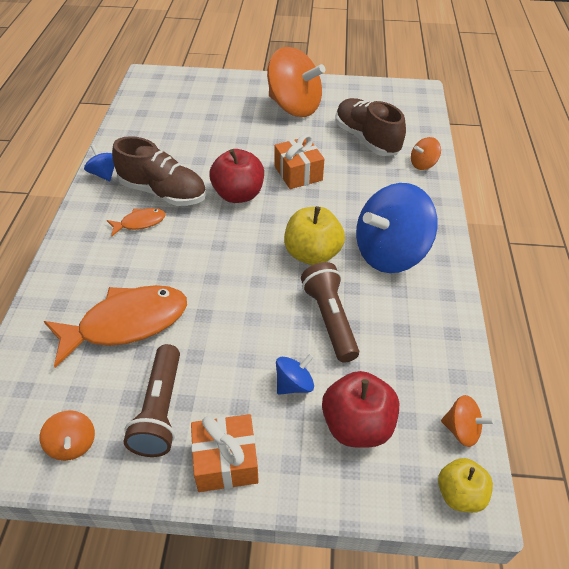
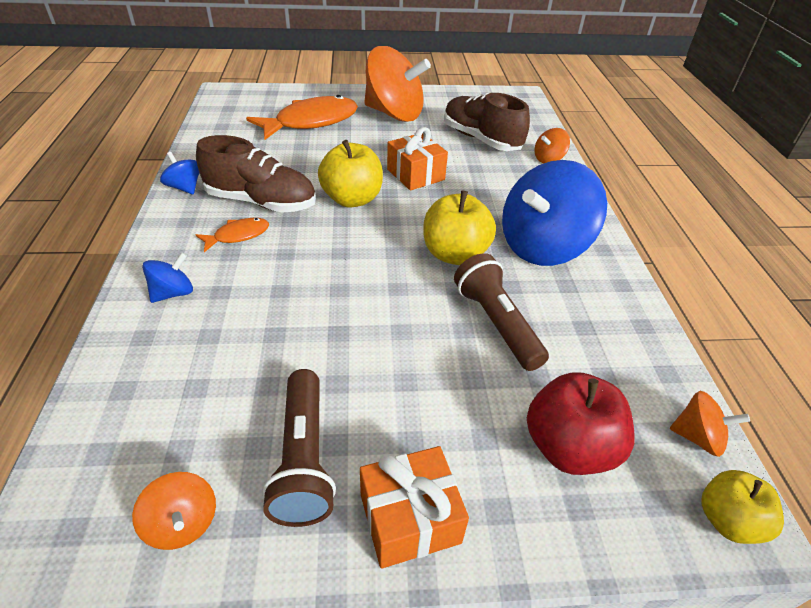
camera: 10 degrees left, 5 degrees down
orange fish [44,285,187,368] -> orange fish moved to [246,95,358,140]
red apple [209,149,264,203] -> yellow apple [318,140,383,208]
blue spinning top [276,354,314,395] -> blue spinning top moved to [142,252,193,303]

